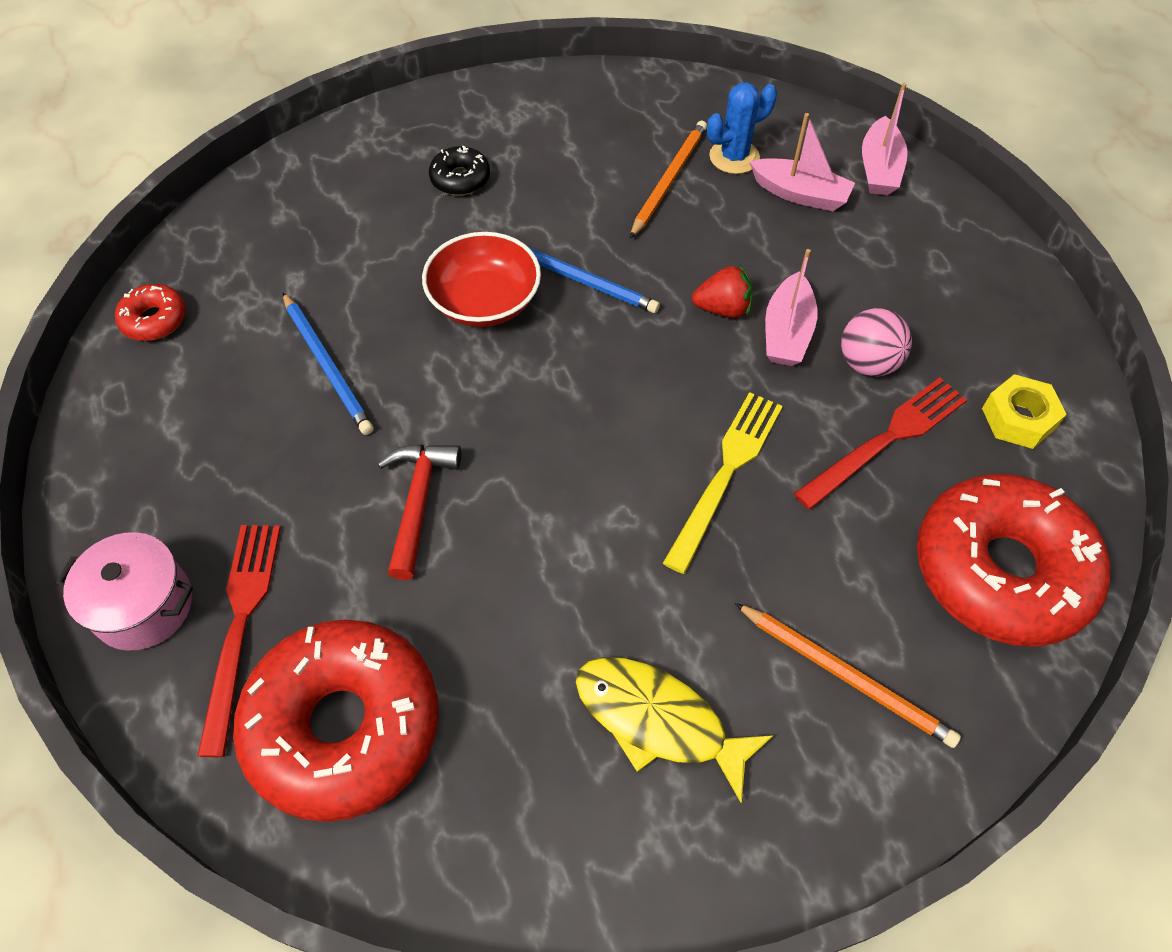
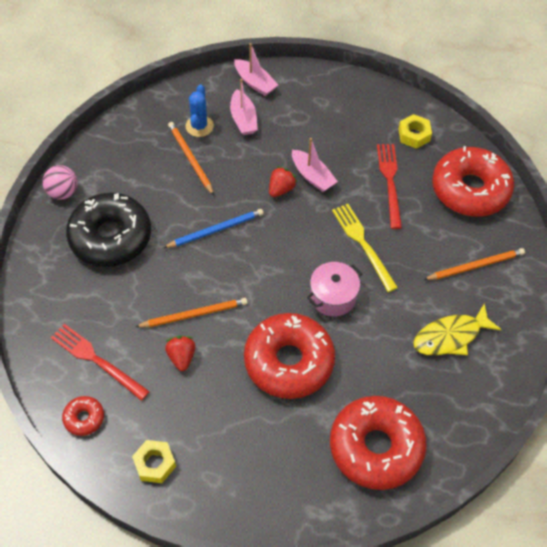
camera: 55 degrees left, 0 degrees up
pink pot [56,532,193,650] -> pink pot moved to [307,262,362,317]
red fork [197,525,281,757] -> red fork moved to [51,324,150,401]
blue pencil [283,293,374,435] -> red strawberry [165,336,196,371]
red hammer [378,444,461,580] -> red donut [244,313,335,399]
red bowl [422,232,541,327] -> none
black donut [429,146,490,196] -> black donut [66,193,151,267], size x2.28
pink boat [750,113,855,211] -> pink boat turned 105 degrees clockwise [230,79,258,135]
pink ball [841,308,912,377] -> pink ball moved to [42,165,78,200]
none -> yellow nut [132,440,176,483]
none -> orange pencil [135,298,248,327]

